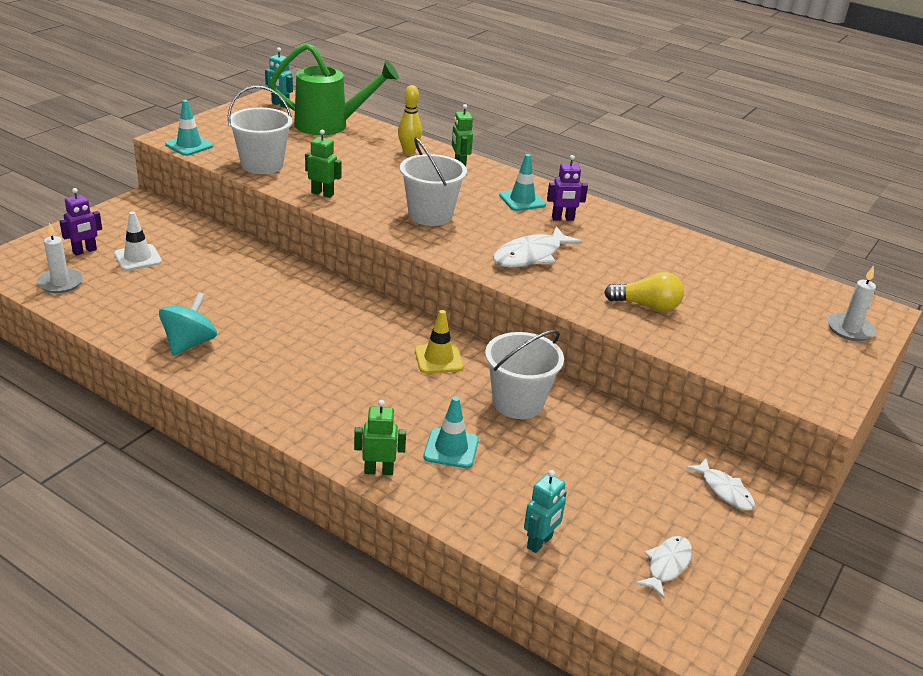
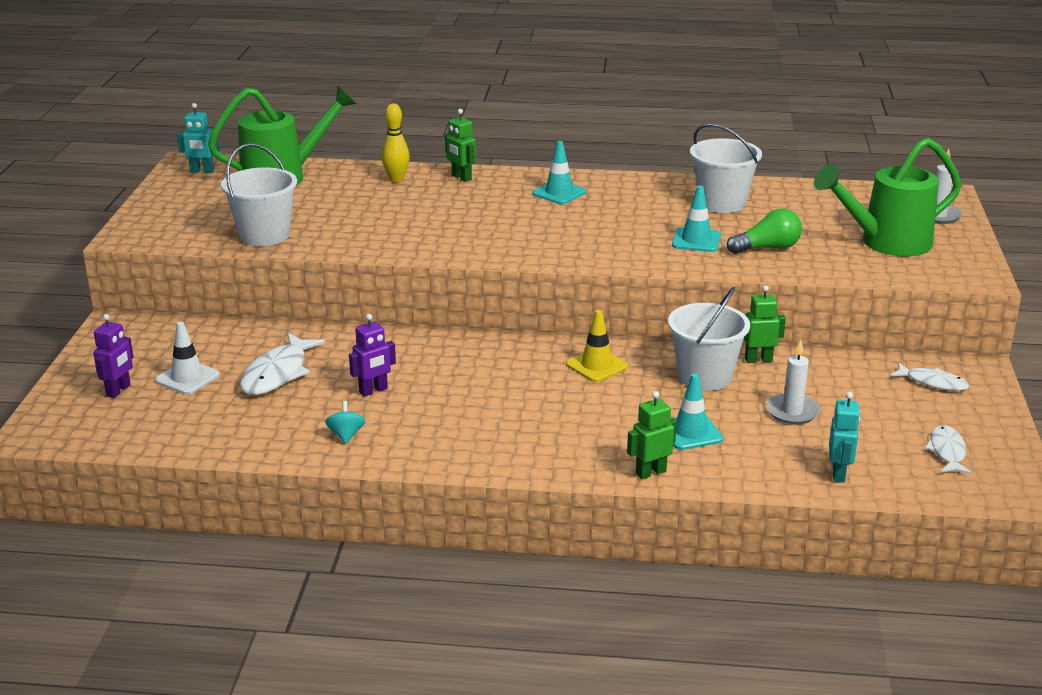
camera: 25 degrees left, 5 degrees down
white candle [37,222,83,293] -> white candle moved to [766,340,820,424]
turquoise spinning top [159,292,217,356] -> turquoise spinning top [325,401,365,444], size x0.56
turquoise traffic cone [165,100,213,156] -> turquoise traffic cone moved to [672,186,721,252]
green robot [305,129,342,198] -> green robot moved to [744,285,786,363]
white bucket [400,137,467,226] -> white bucket moved to [690,123,762,213]
white fish [493,226,583,268] -> white fish moved to [240,333,325,395]
purple robot [547,155,588,221] -> purple robot moved to [349,314,396,397]
yellow light bulb [604,272,684,311] -> green light bulb [727,208,802,254]
none -> green watering can [814,138,961,256]

